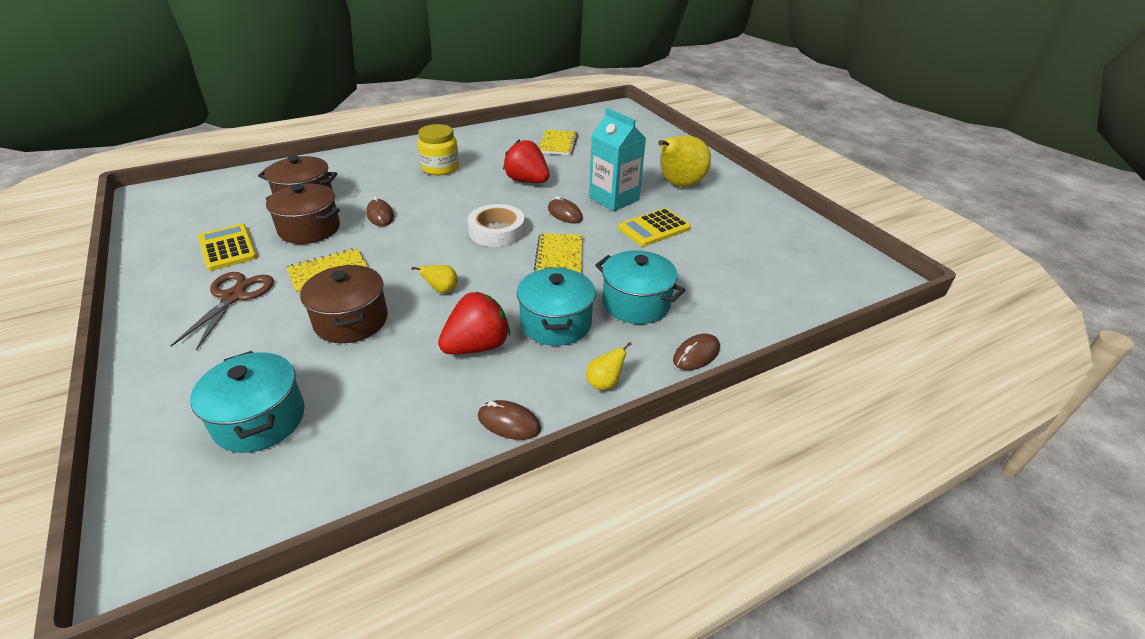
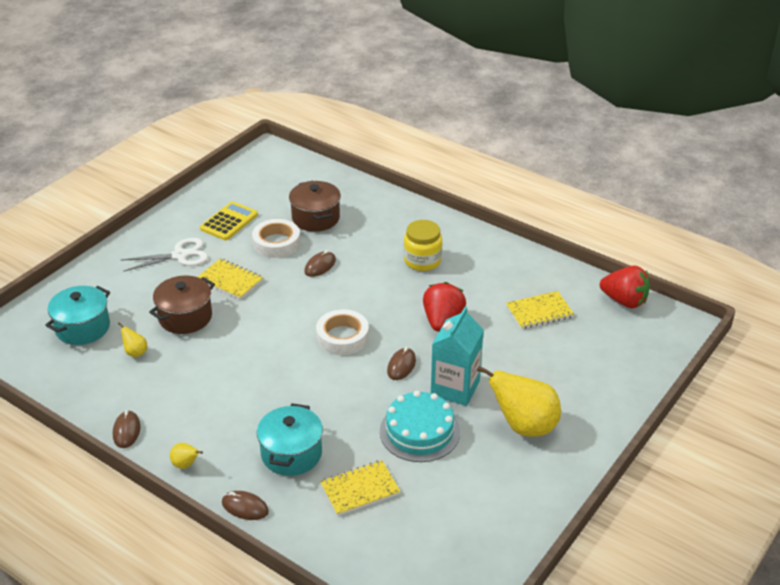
camera: 65 degrees right, 0 degrees up
brown scissors [171,272,274,351] -> white scissors [122,238,208,272]
brown pot [266,184,340,244] -> white tape [252,219,300,258]
yellow pear [412,265,458,293] -> yellow pear moved to [118,322,147,357]
red strawberry [438,291,510,354] -> red strawberry moved to [600,265,650,309]
turquoise pot [517,267,596,346] -> none
yellow notebook [534,233,583,273] -> yellow notebook moved to [320,460,400,516]
yellow calculator [618,208,691,246] -> turquoise cake [380,391,460,462]

